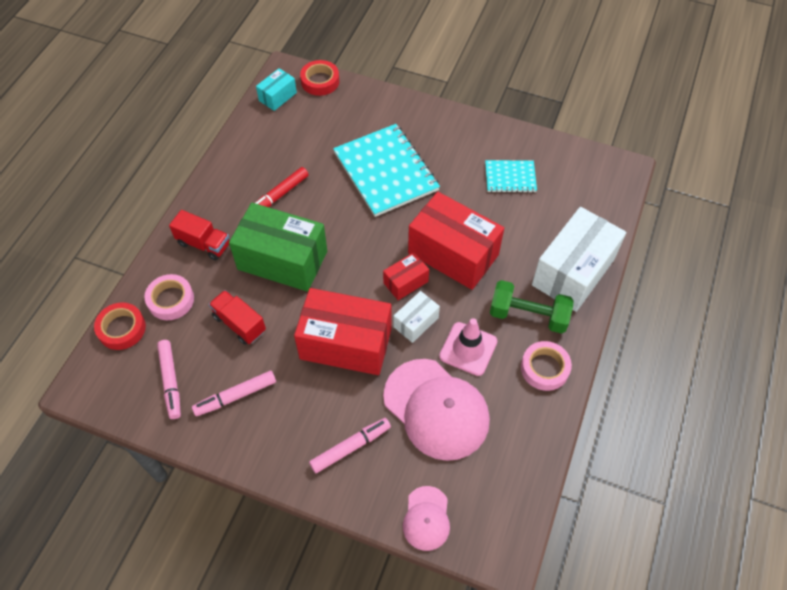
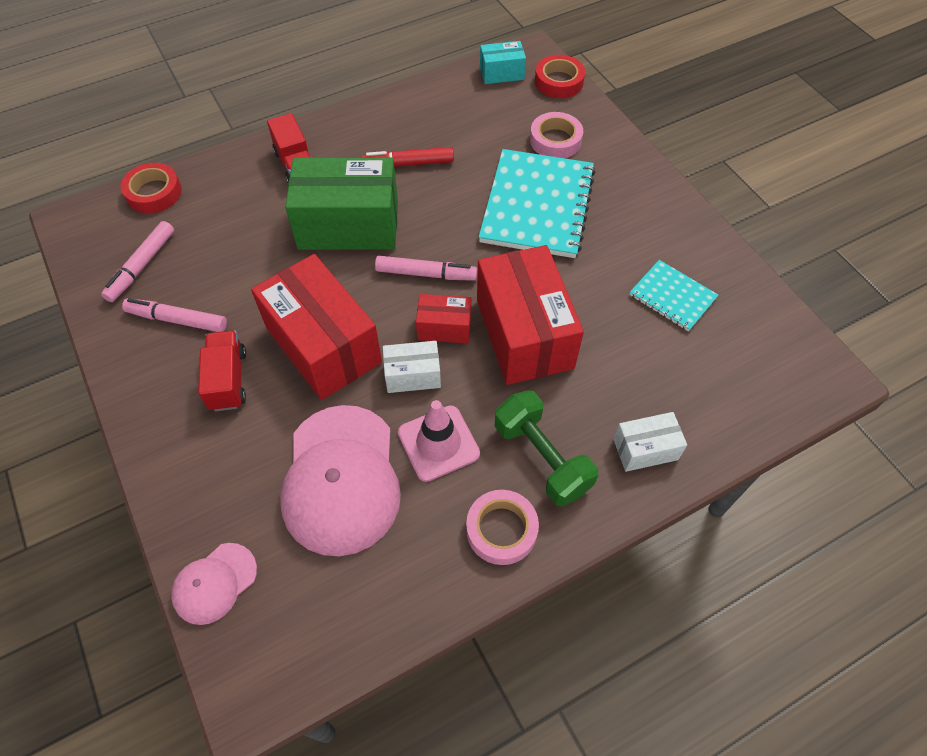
camera: 40 degrees right, 0 degrees up
pink tape [144,274,194,320] -> pink tape moved to [530,112,583,158]
red truck [209,290,266,345] -> red truck moved to [198,331,246,411]
green box [229,203,327,292] -> green box turned 60 degrees counterclockwise [285,158,398,250]
pink marker [309,418,391,473] -> pink marker moved to [375,256,477,281]
white box [532,207,626,312] -> white box [613,412,687,472], size x0.49

